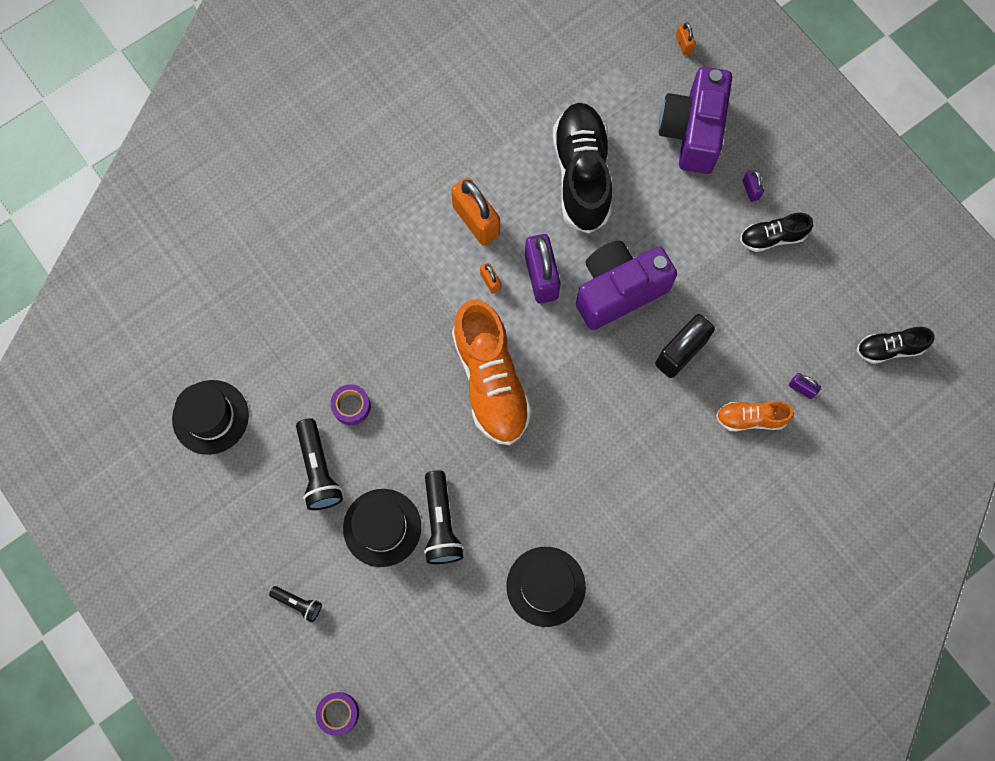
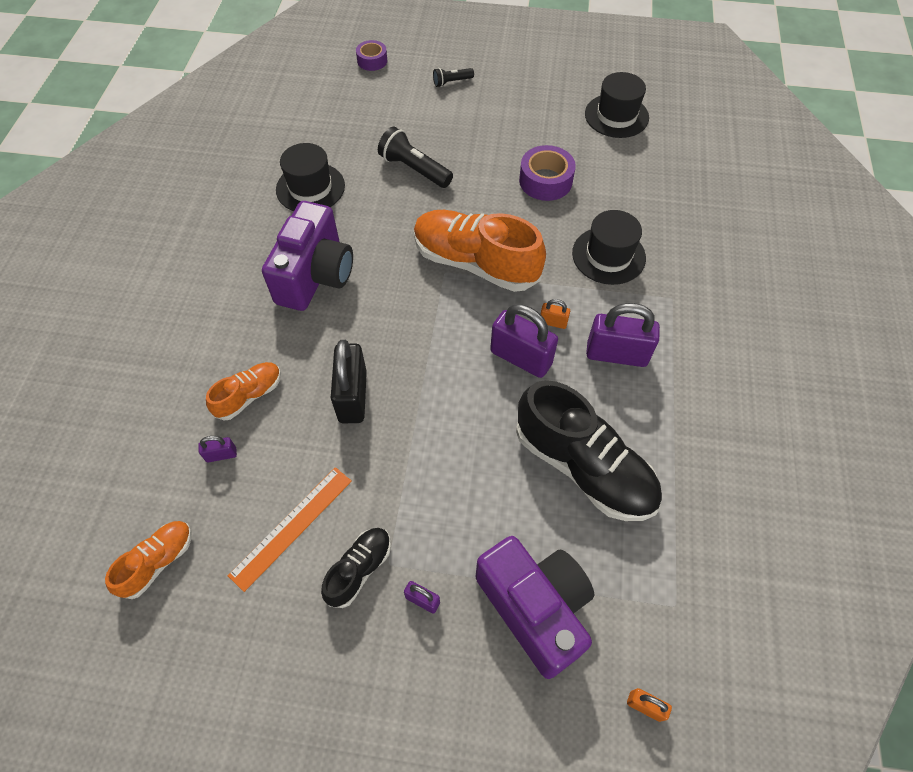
camera: 135 degrees right, 15 degrees down
black flashlight [296,418,343,510] -> none
purple tape [330,384,371,425] -> purple tape [519,145,576,201], size x1.56
black hat [343,489,421,567] -> black hat moved to [572,210,646,285]
orange padlock [451,178,500,246] -> purple padlock [586,303,660,367]
purple camera [576,240,677,330] -> purple camera moved to [262,201,353,311]
black shoe [857,327,935,364] -> orange shoe [105,521,192,599]
none -> orange ruler [228,467,352,592]

